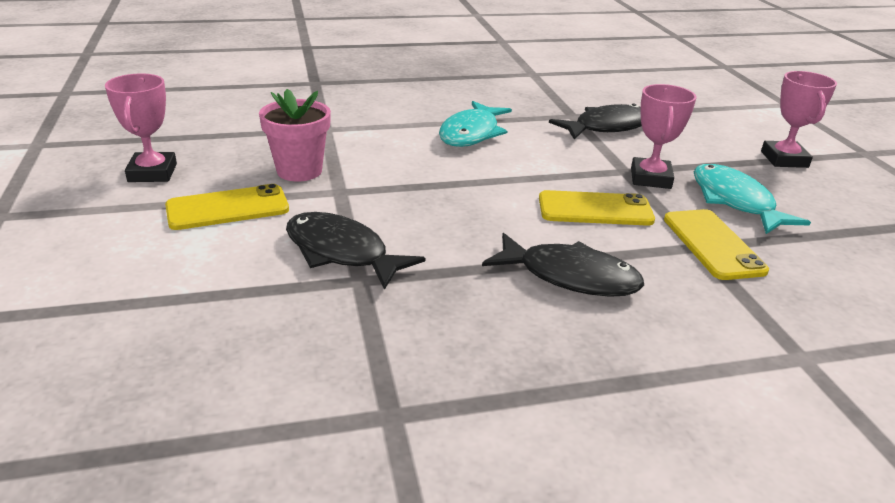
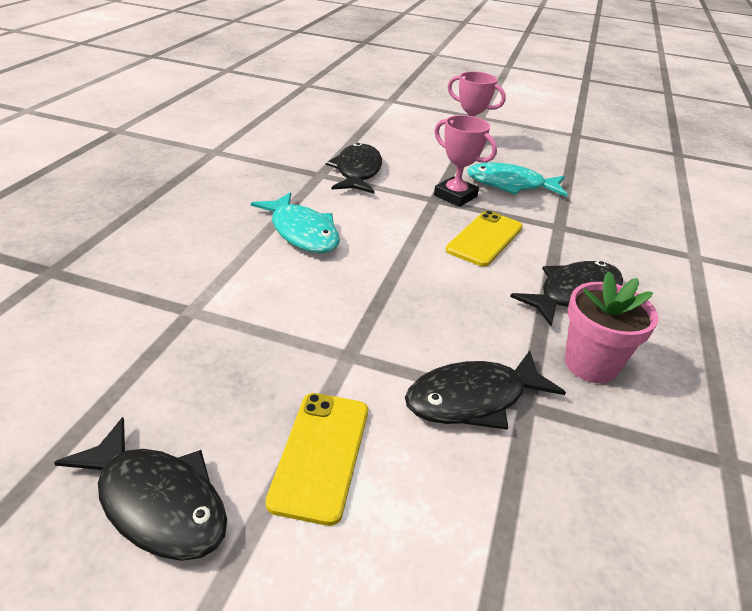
camera: 60 degrees left, 5 degrees up
pink trophy [105,73,177,182] -> black fish [54,417,227,561]
pink flower pot [259,89,331,181] -> pink flower pot moved to [565,272,659,383]
yellow phone [664,209,769,280] -> none

